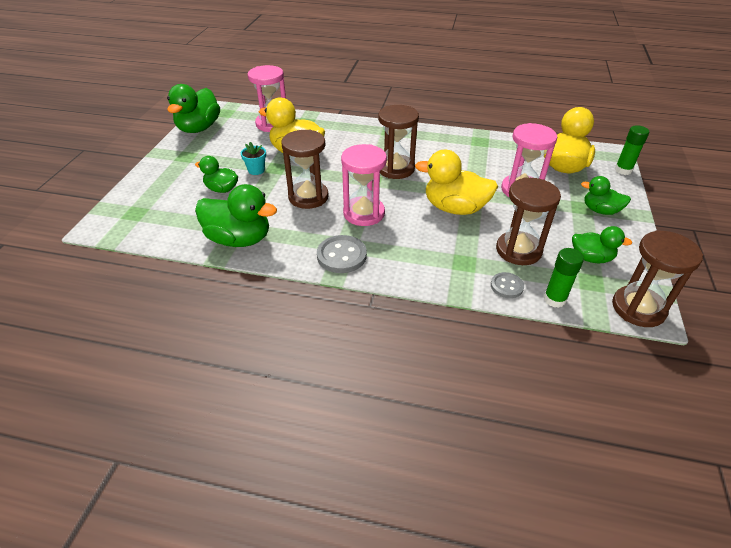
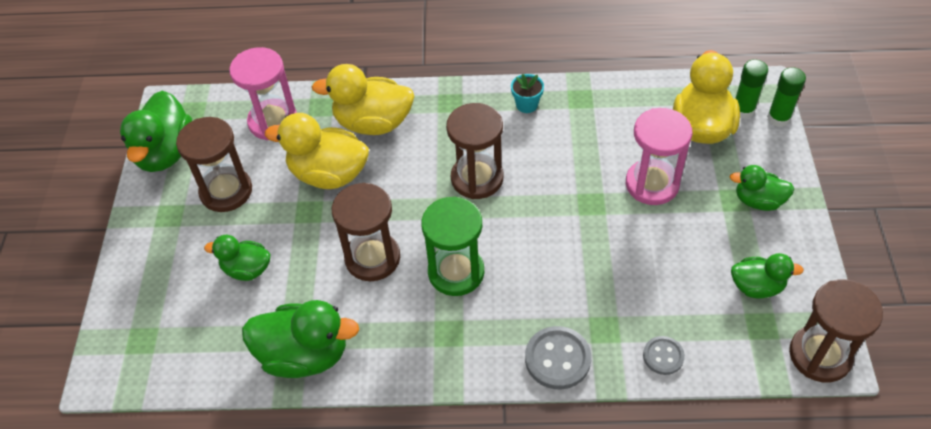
camera: 10 degrees left, 10 degrees up
turquoise flower pot [241,142,266,175] -> turquoise flower pot moved to [511,74,544,113]
grey button [317,235,367,273] -> grey button moved to [525,326,591,389]
pink hourglass [341,144,387,226] -> green hourglass [421,196,484,296]
yellow duck [415,150,498,215] -> yellow duck moved to [312,64,414,135]
brown hourglass [496,177,561,265] -> brown hourglass moved to [176,117,252,212]
green glue stick [544,248,584,308] -> green glue stick moved to [735,59,768,119]

